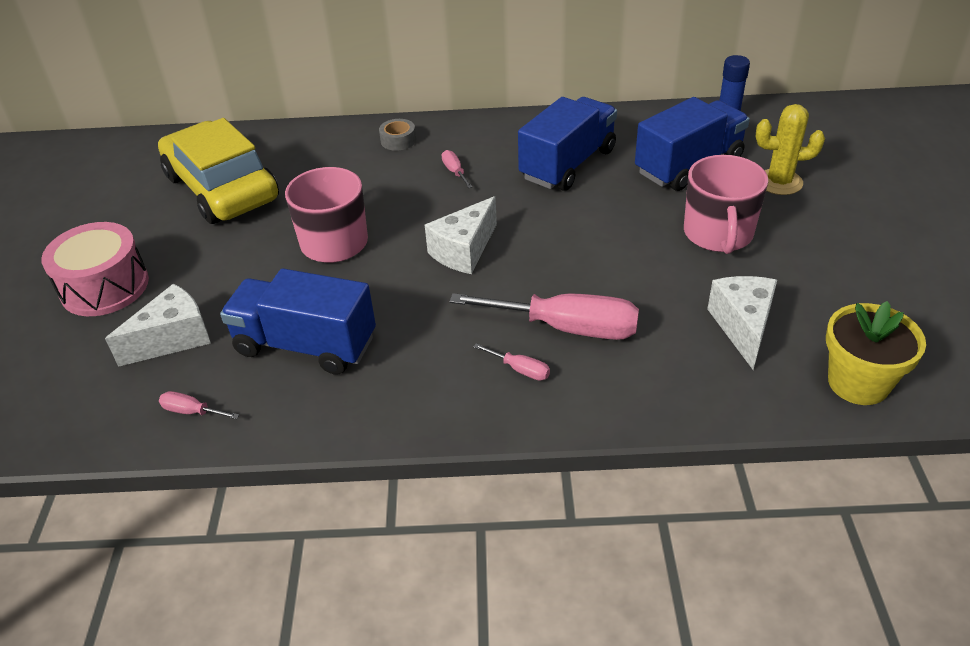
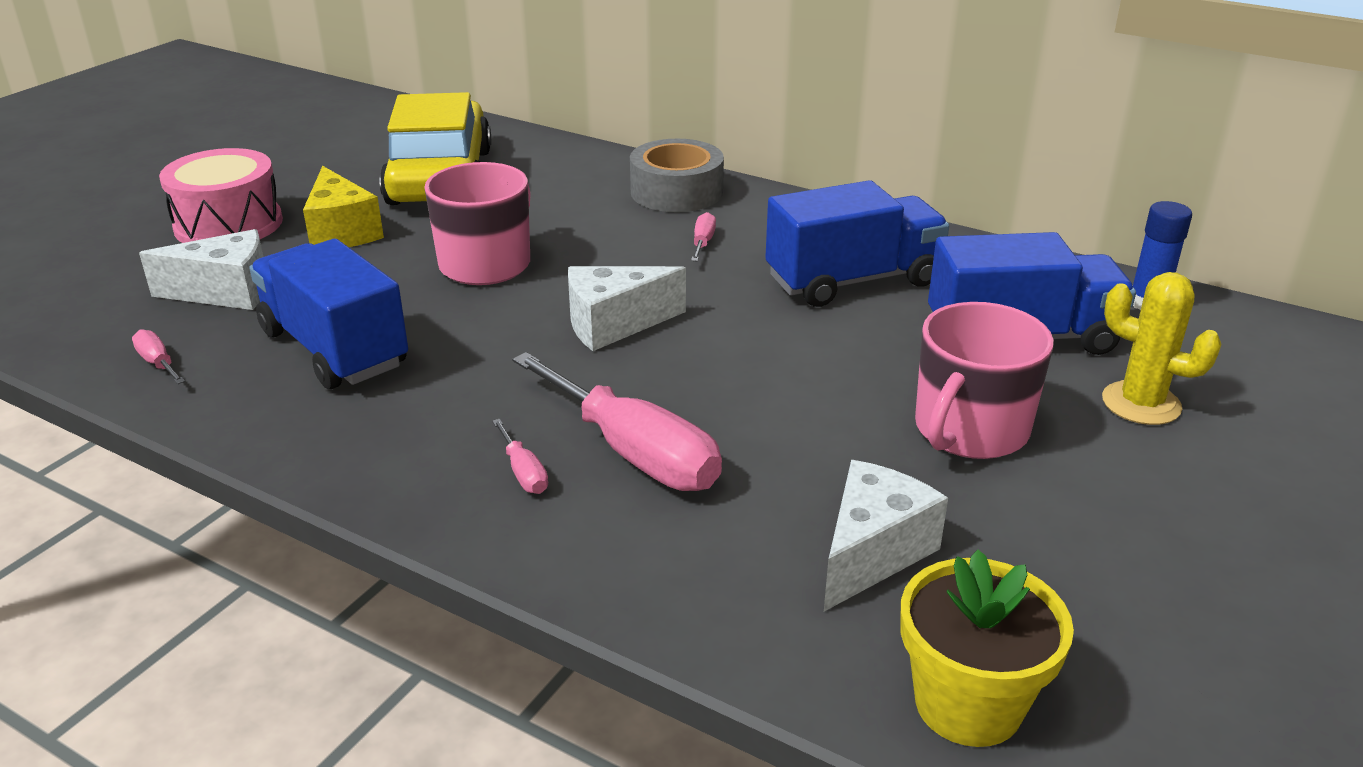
camera: 30 degrees right, 10 degrees down
grey tape [379,119,416,151] -> grey tape [630,139,724,212], size x1.89
none -> yellow cheese [303,166,384,247]

